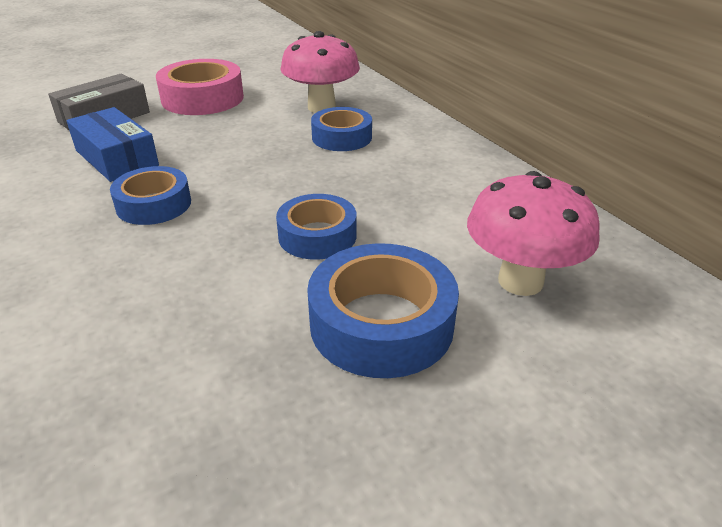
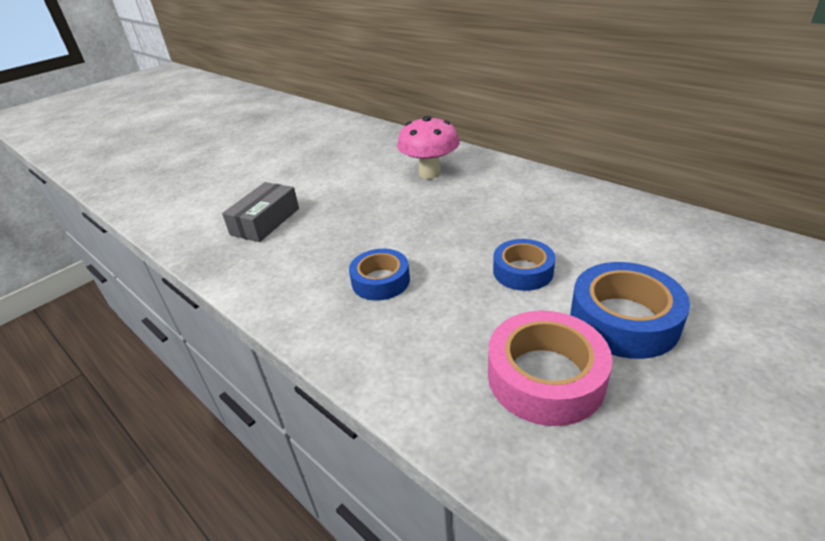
camera: 15 degrees left, 0 degrees up
blue box [66,107,159,182] -> none
pink tape [156,59,244,115] -> pink tape moved to [488,311,612,426]
blue tape [311,107,372,151] -> none
pink mushroom [467,171,600,296] -> none

